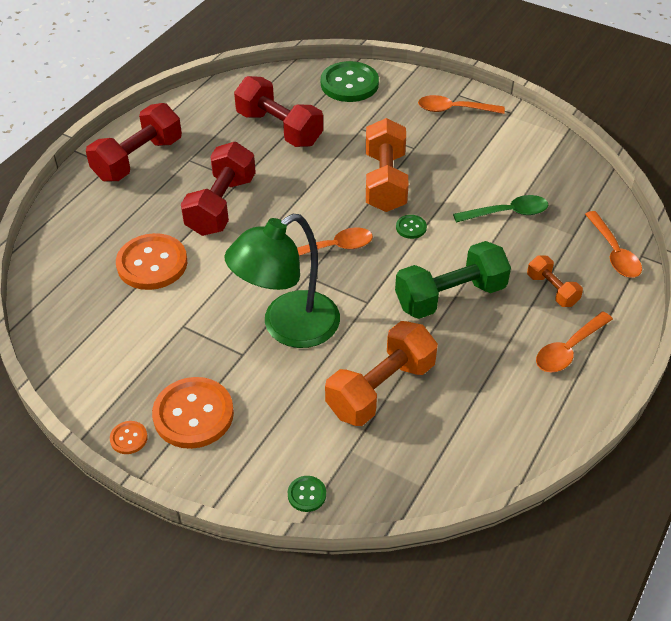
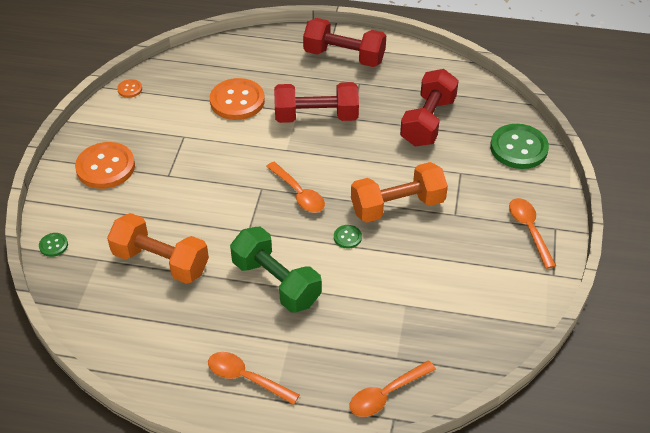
camera: 70 degrees right, 0 degrees up
orange button [110,421,148,454] -> orange button moved to [117,79,142,98]
green lamp [224,214,340,348] -> none
green spoon [453,195,548,223] -> none
orange dumbbell [527,255,583,307] -> none

